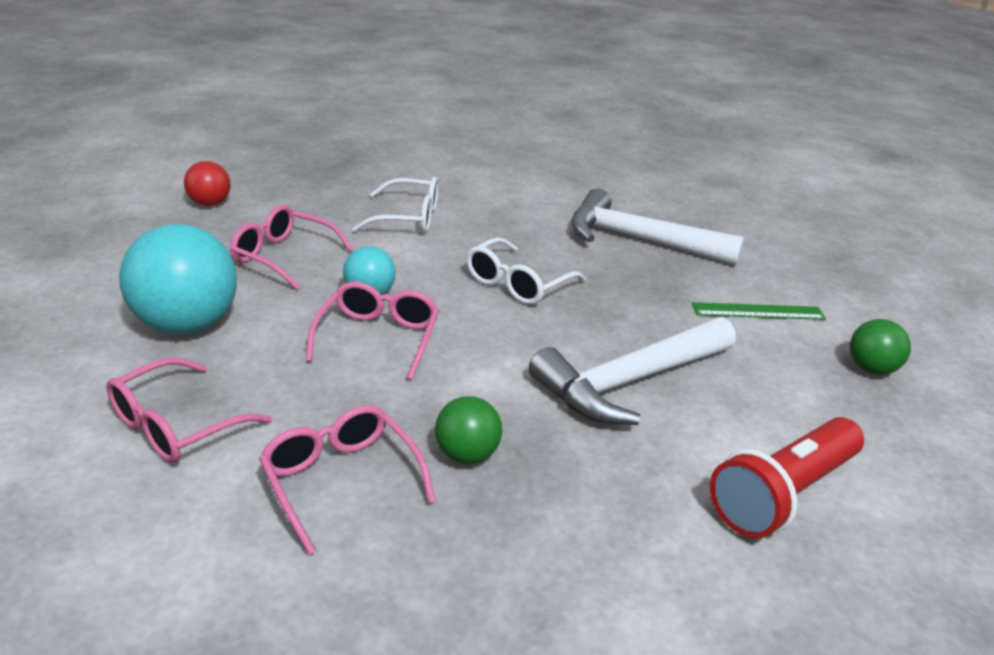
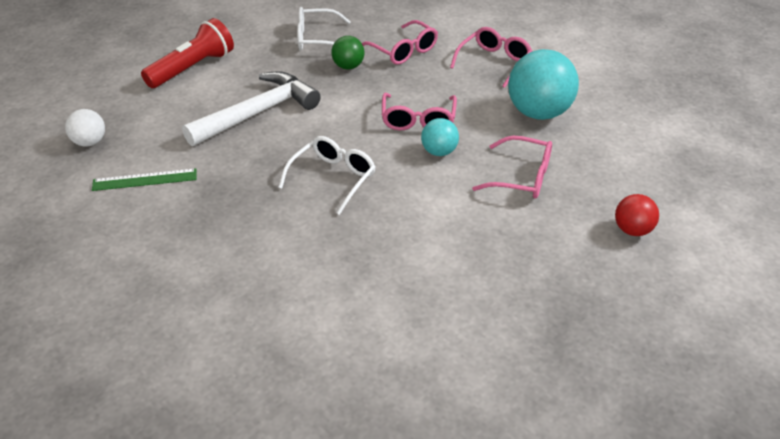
camera: 175 degrees right, 10 degrees up
white glasses [352,177,438,233] -> white glasses moved to [297,7,351,51]
white hammer [571,188,744,265] -> none
green ball [850,319,911,375] -> white ball [65,109,105,147]

